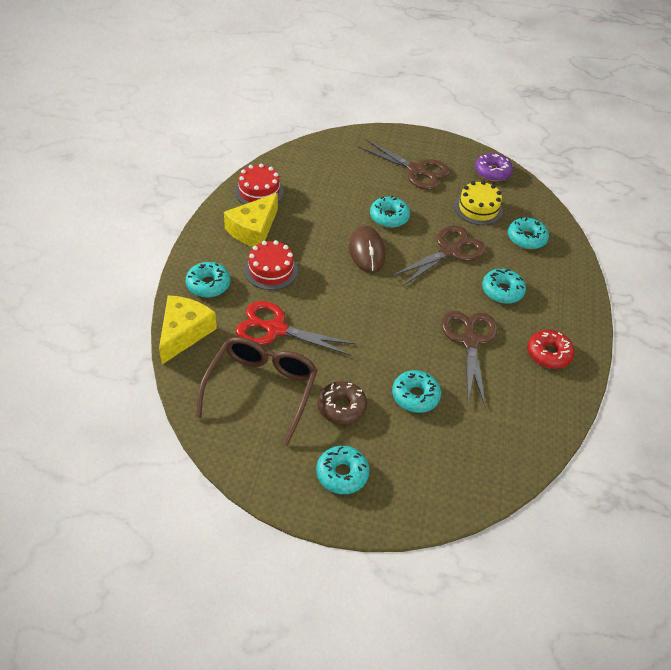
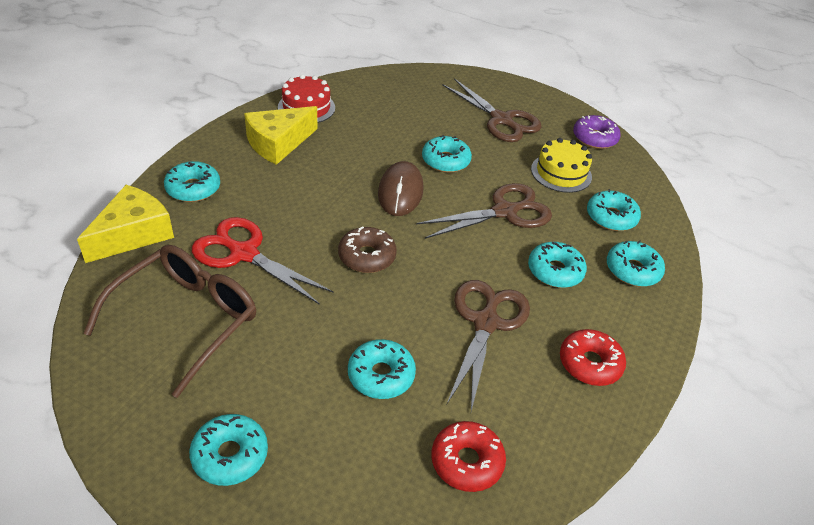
camera: 15 degrees right, 5 degrees down
red cake [244,240,298,290] -> none
brown donut [318,381,367,425] -> brown donut moved to [338,227,397,273]
none -> red donut [431,421,506,492]
none -> turquoise donut [607,240,665,287]

